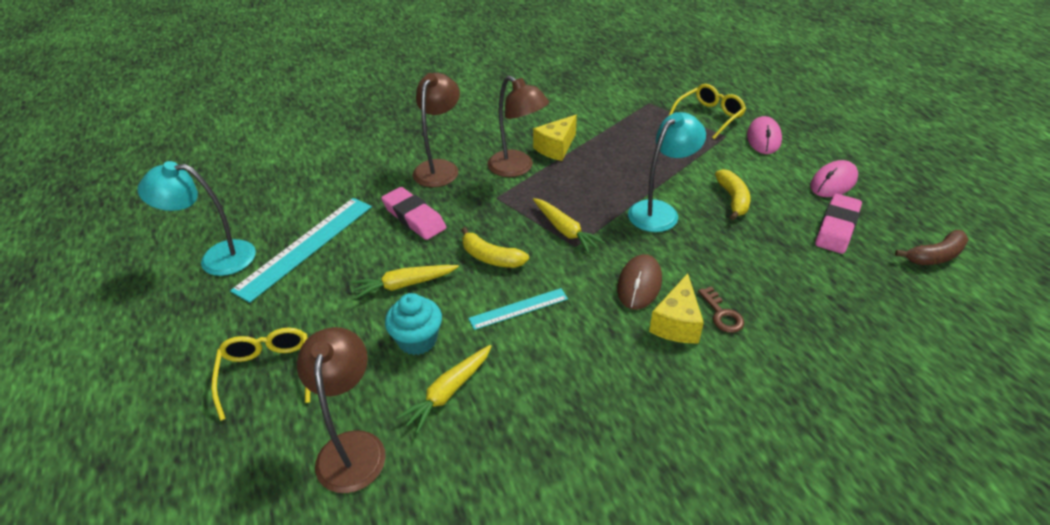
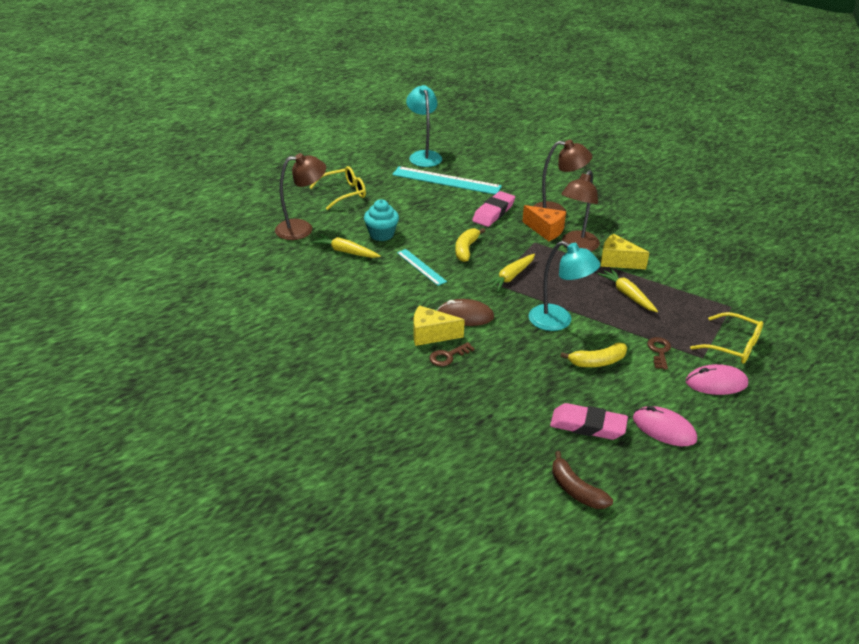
camera: 75 degrees right, 5 degrees down
yellow carrot [352,265,459,299] -> yellow carrot moved to [598,268,658,312]
none -> orange cheese [522,205,566,241]
none -> brown key [647,337,671,369]

